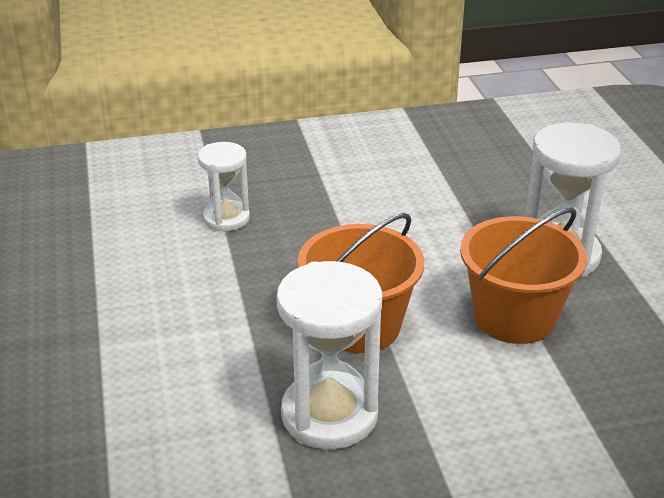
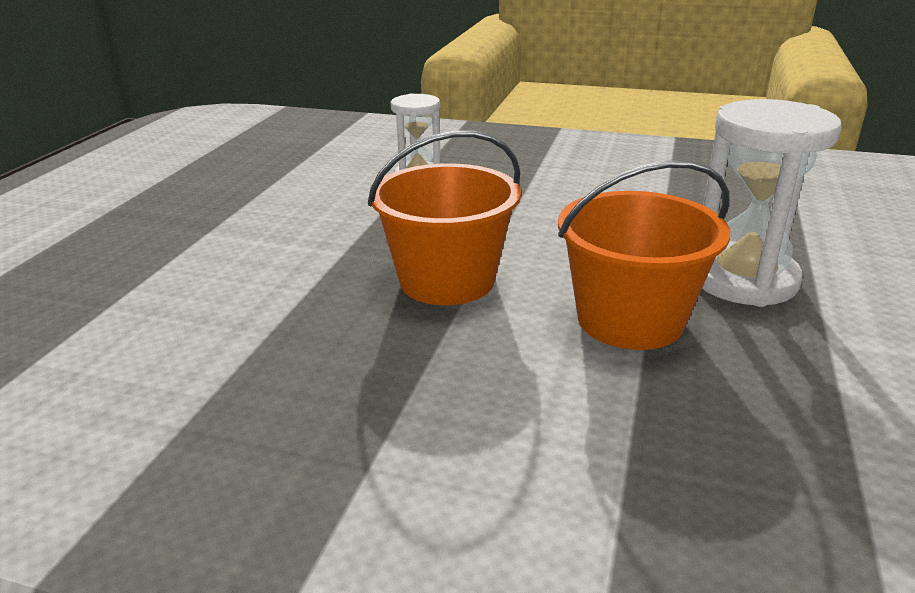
camera: 30 degrees right, 5 degrees down
white hourglass [276,261,382,449] -> none

